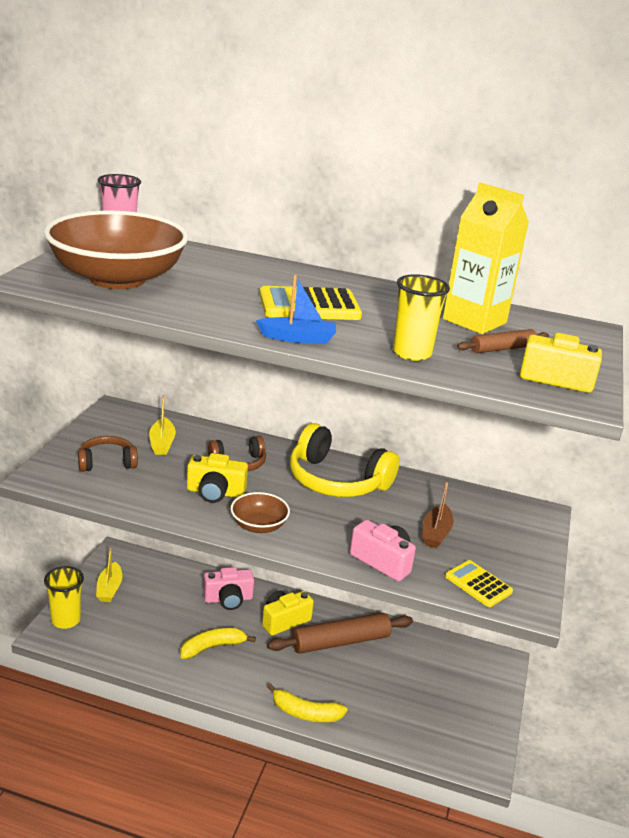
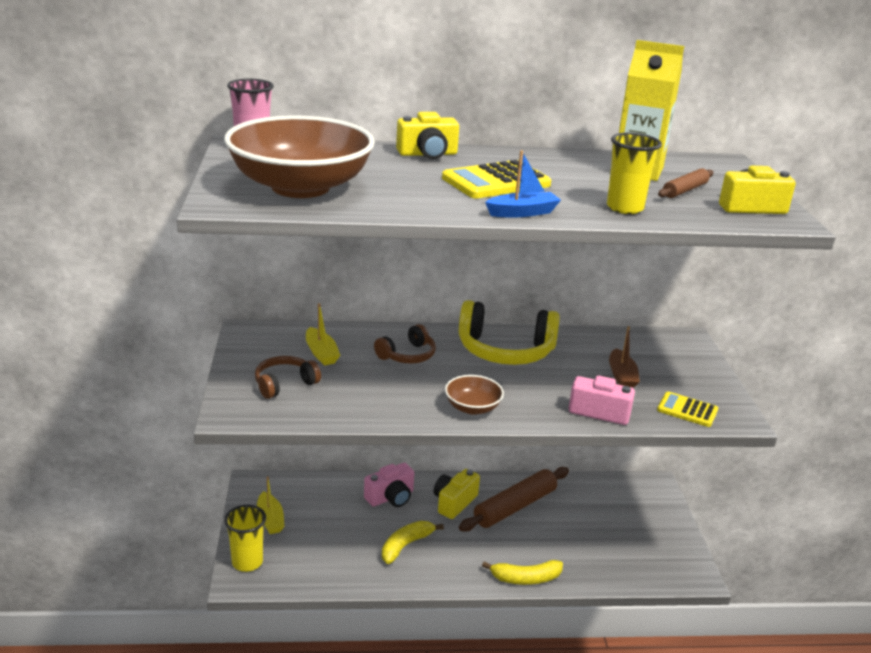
camera: 20 degrees left, 0 degrees up
yellow camera [187,453,248,503] -> yellow camera moved to [396,112,459,159]

